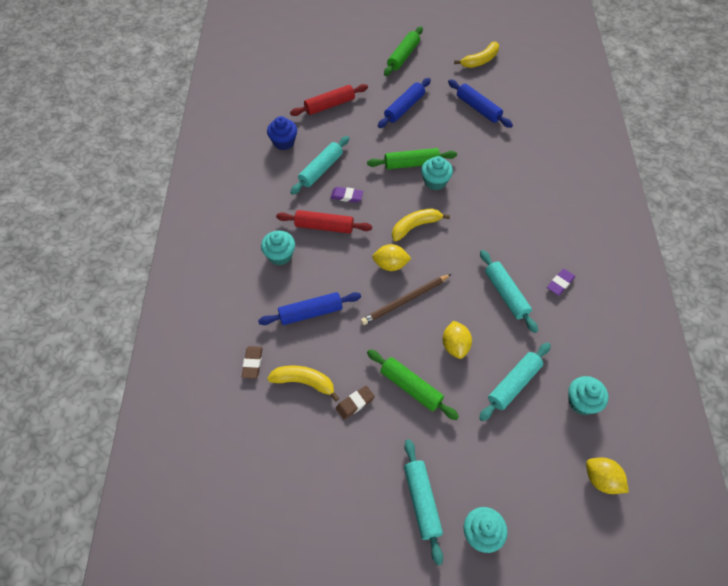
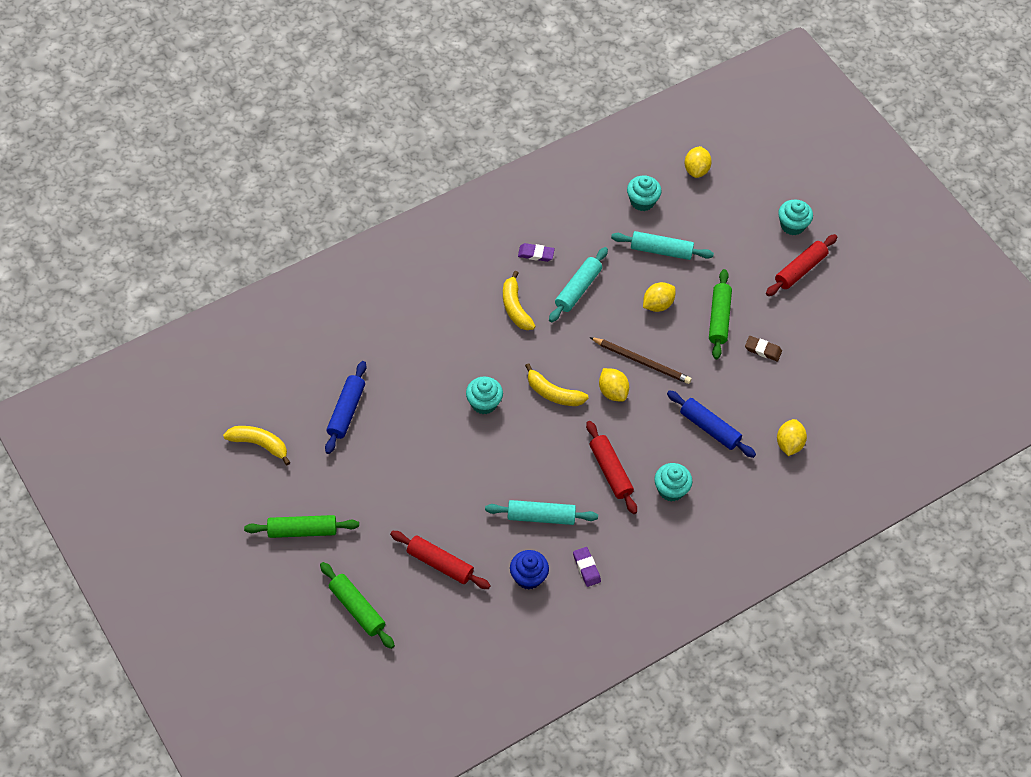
camera: 125 degrees left, 0 degrees up
brown eraser [242,346,263,378] -> yellow lemon [777,419,807,456]
yellow banana [267,366,339,401] -> yellow banana moved to [503,271,536,330]
purple eraser [331,187,363,203] -> purple eraser moved to [573,547,601,587]
green rolling pin [367,148,457,169] -> green rolling pin moved to [320,562,395,649]
blue rolling pin [378,78,431,128] -> none
turquoise rolling pin [404,439,443,565] -> red rolling pin [766,234,837,296]

